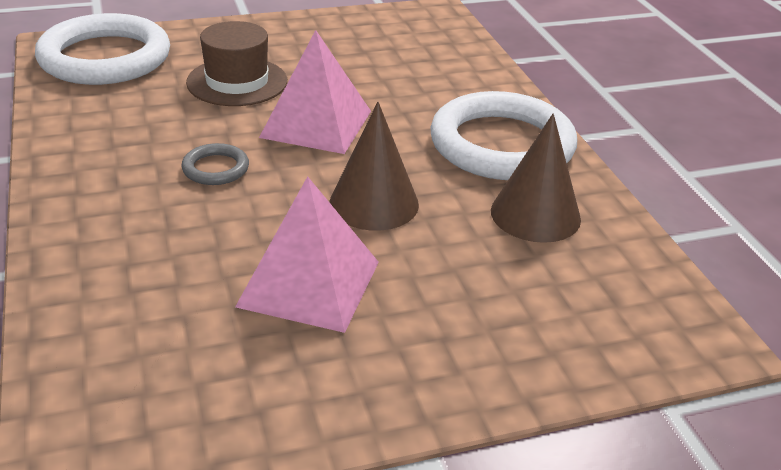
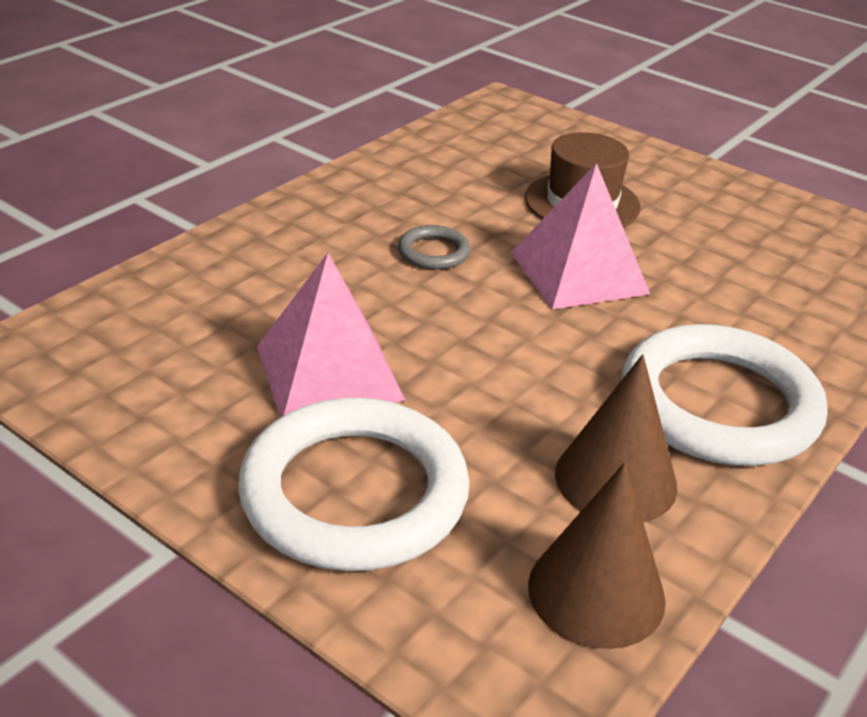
camera: 55 degrees right, 0 degrees up
white ring [35,13,170,85] -> white ring moved to [238,398,469,571]
brown cone [330,102,419,231] -> brown cone moved to [528,462,666,649]

